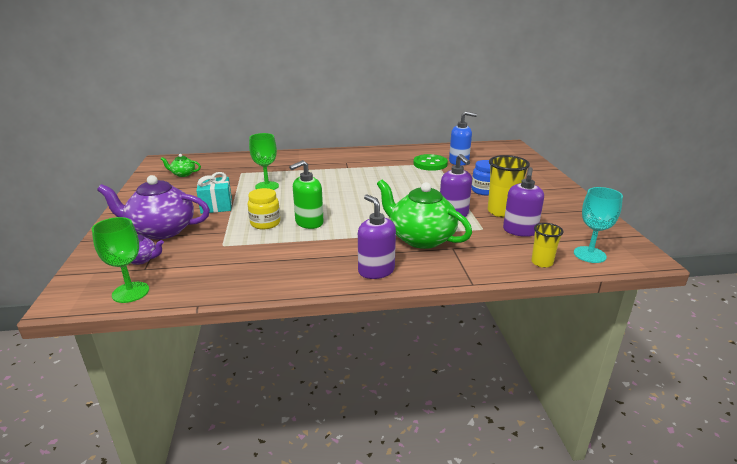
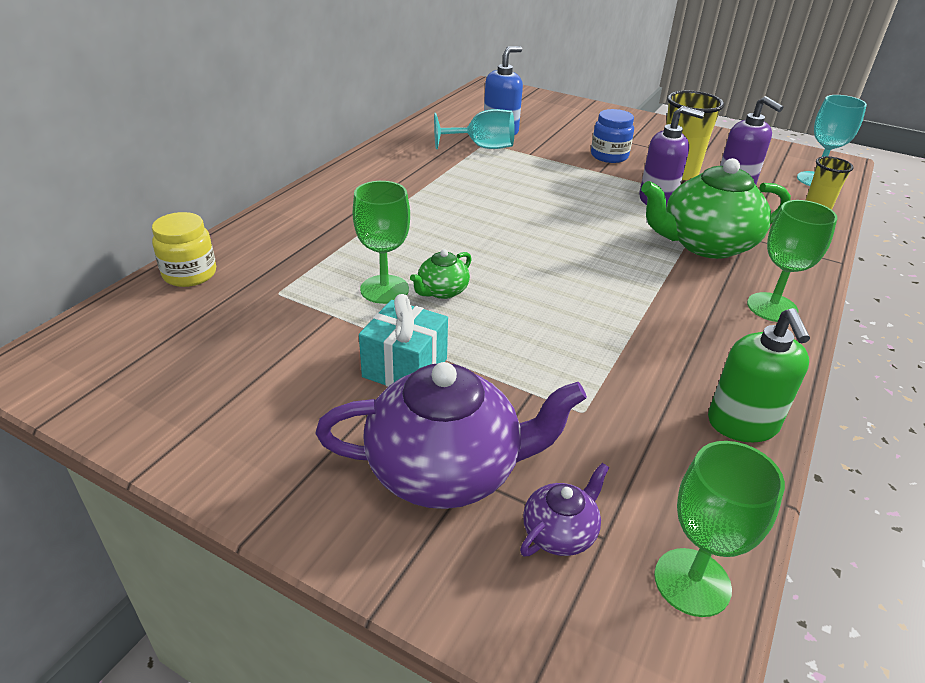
camera: 55 degrees left, 10 degrees up
purple teapot [97,175,210,240] -> purple teapot turned 135 degrees counterclockwise [316,362,587,509]
green teapot [161,154,201,177] -> green teapot moved to [410,249,472,299]
yellow jar [248,188,280,229] -> yellow jar moved to [152,212,216,287]
green soap dispenser [289,160,324,229] -> green soap dispenser moved to [708,308,810,442]
purple soap dispenser [358,194,396,279] -> green goblet [747,200,837,322]
green button [413,154,448,171] -> turquoise goblet [434,109,515,149]

